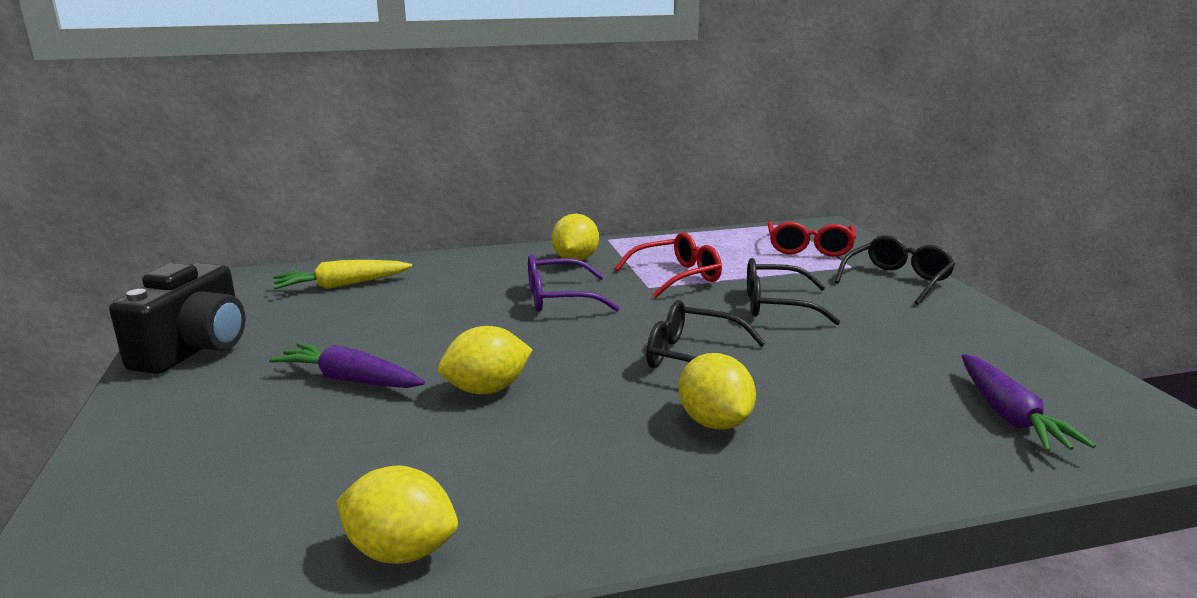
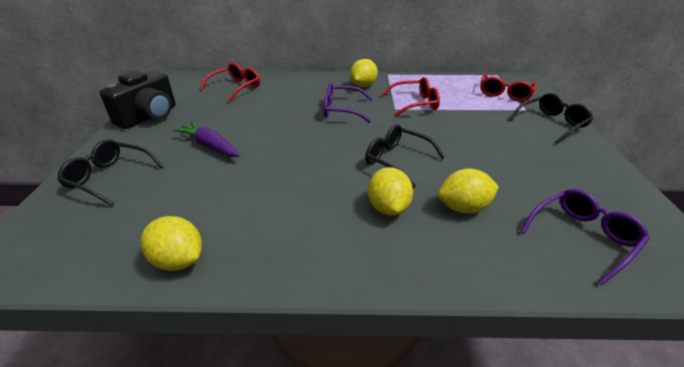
camera: 15 degrees right, 15 degrees up
yellow carrot [273,260,412,289] -> red glasses [200,62,260,102]
yellow lemon [438,326,532,394] -> yellow lemon moved to [438,168,499,213]
black glasses [747,258,840,325] -> black glasses moved to [57,139,164,206]
purple carrot [962,354,1096,452] -> purple glasses [520,189,650,285]

